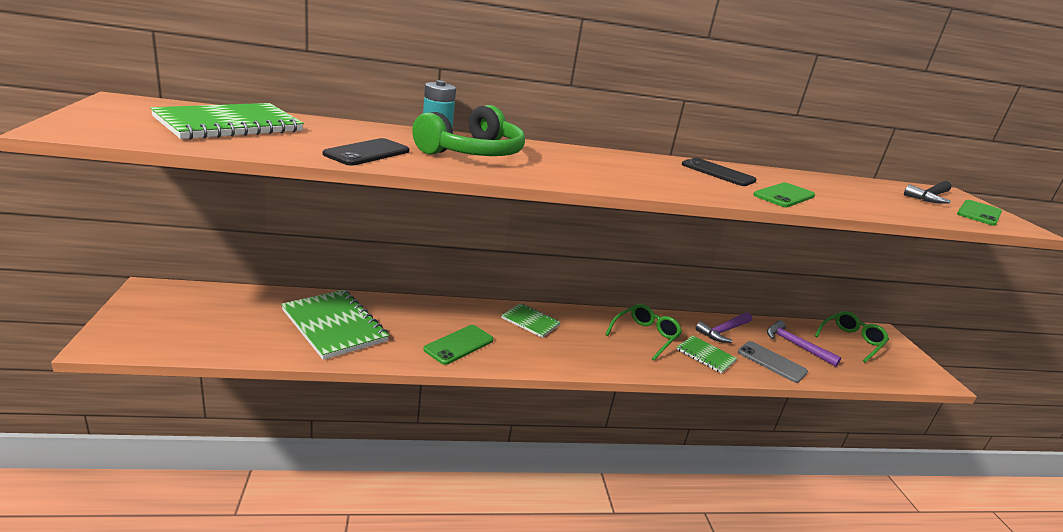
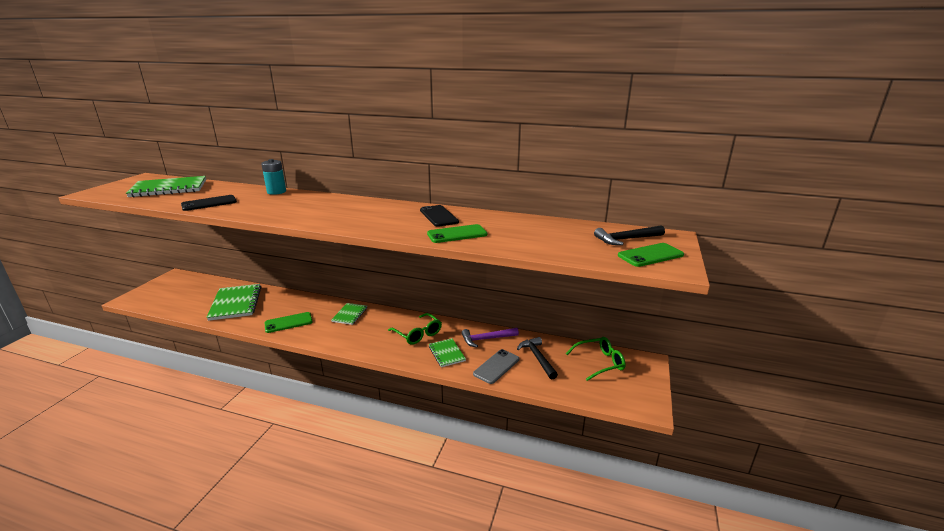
camera: 30 degrees right, 0 degrees up
green headphones [412,105,525,156] -> none
green notebook [501,303,561,338] -> green notebook turned 45 degrees clockwise [331,303,367,325]
green glasses [605,304,682,361] -> green glasses turned 75 degrees clockwise [388,313,442,345]
grey phone [738,341,808,383] -> grey phone turned 60 degrees clockwise [473,349,519,384]
purple hammer [767,320,841,367] -> black hammer [517,337,558,379]

